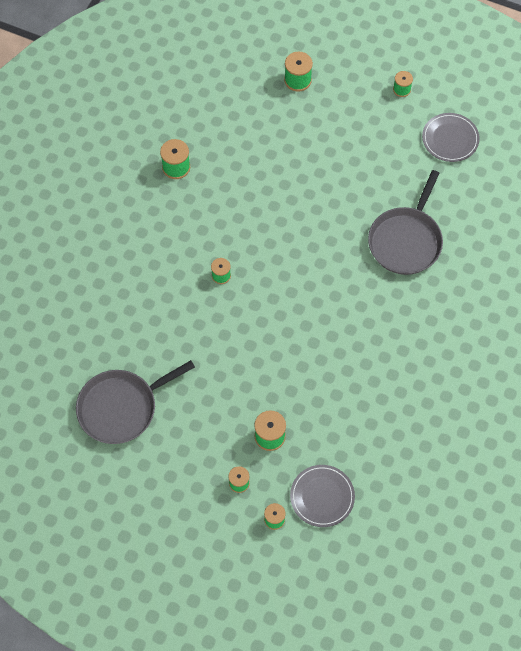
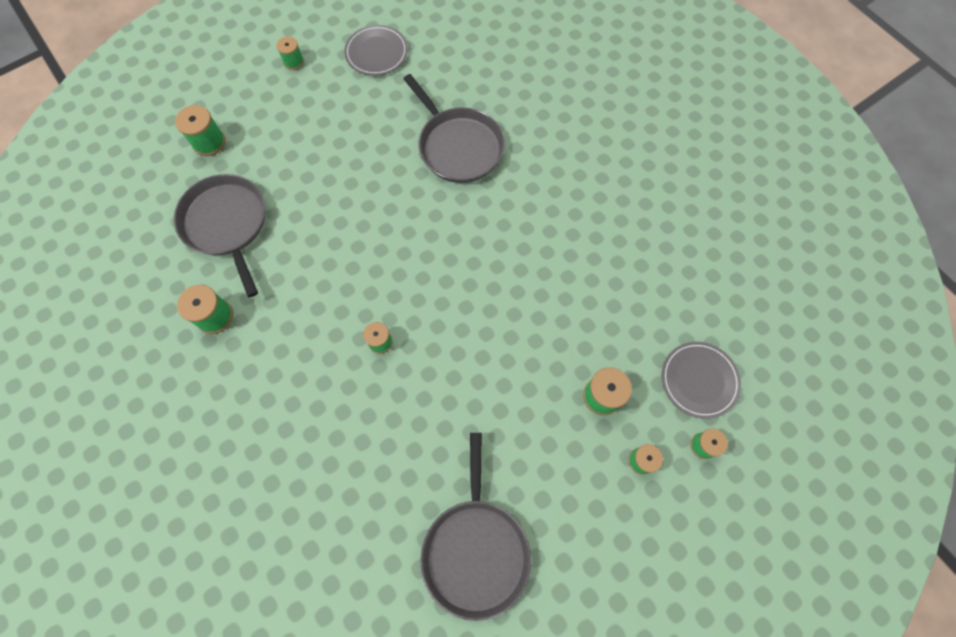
camera: 60 degrees left, 5 degrees up
none -> grey pan [174,174,265,298]

